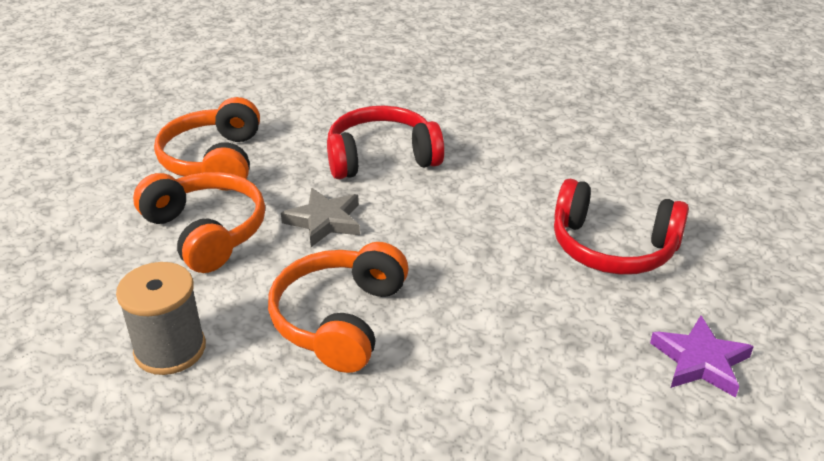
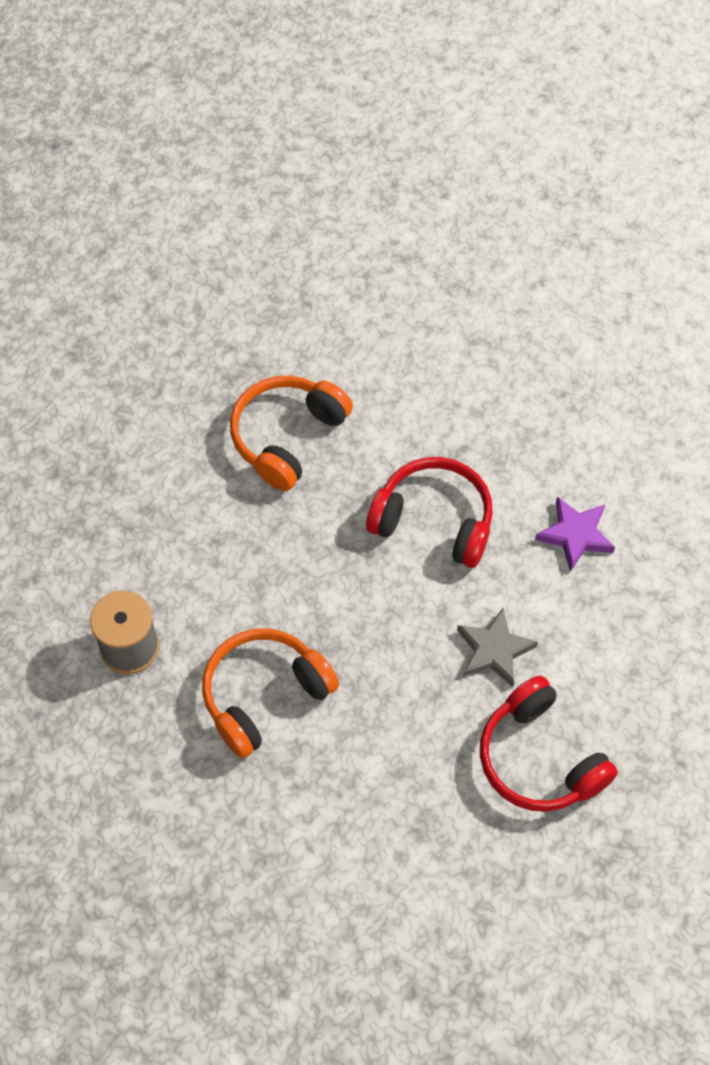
camera: 35 degrees right, 25 degrees up
orange headphones [133,172,265,273] -> none
grey star [281,188,360,247] -> grey star moved to [457,608,538,687]
purple star [650,316,754,398] -> purple star moved to [535,497,615,572]

